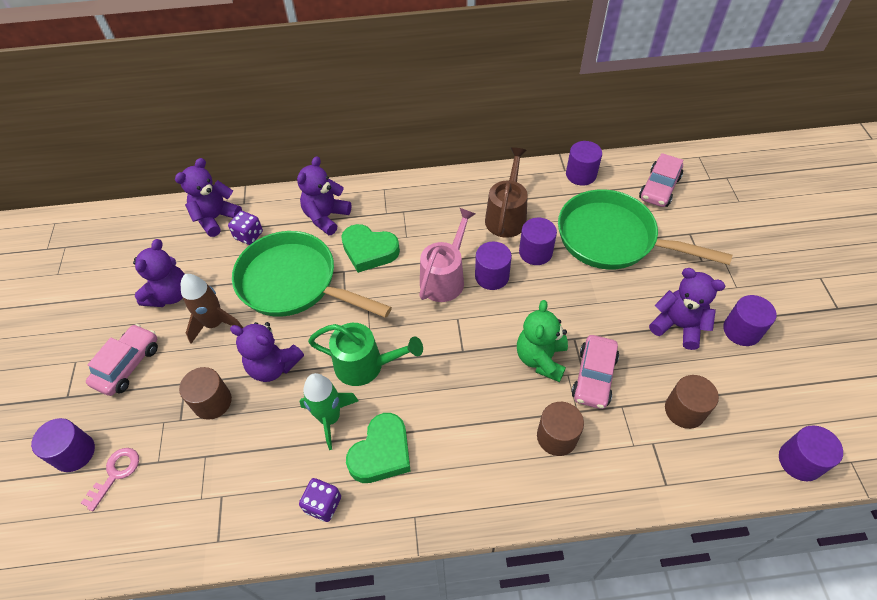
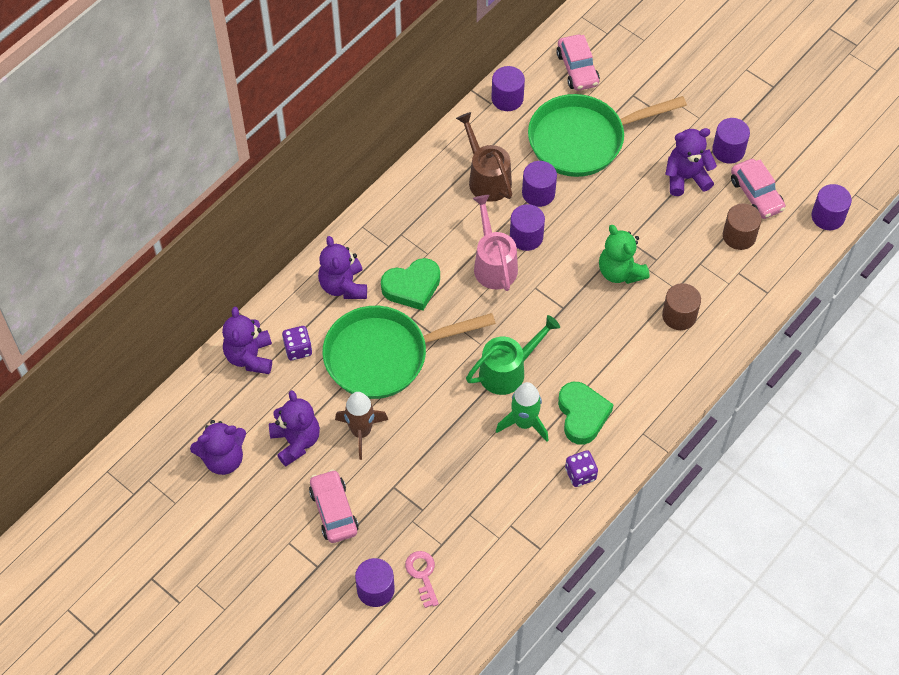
camera: 45 degrees left, 5 degrees up
brown cylinder [179,367,232,420] -> none
purple teddy bear [230,322,304,382] -> purple teddy bear moved to [190,420,246,475]
pink car [572,335,619,409] -> pink car moved to [731,159,785,219]

